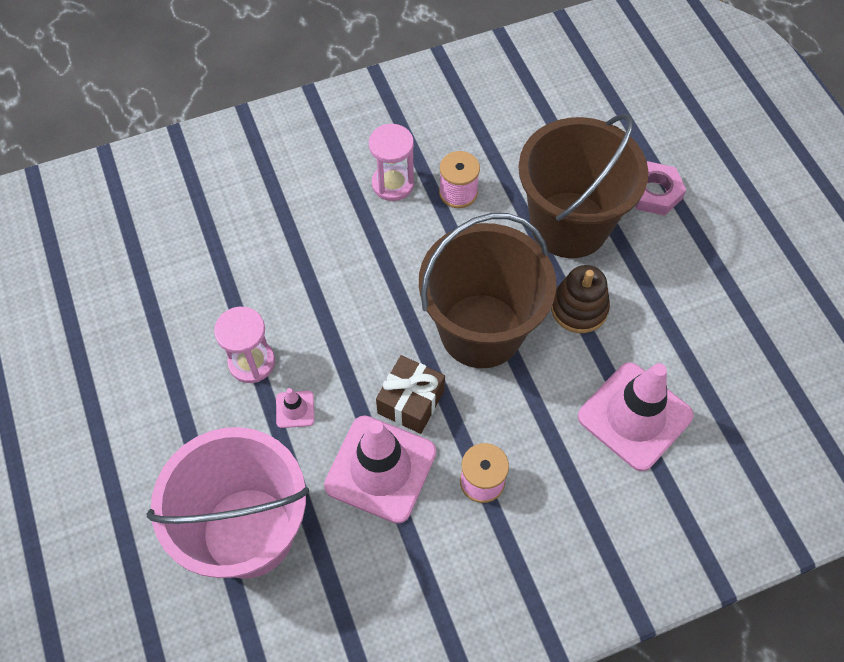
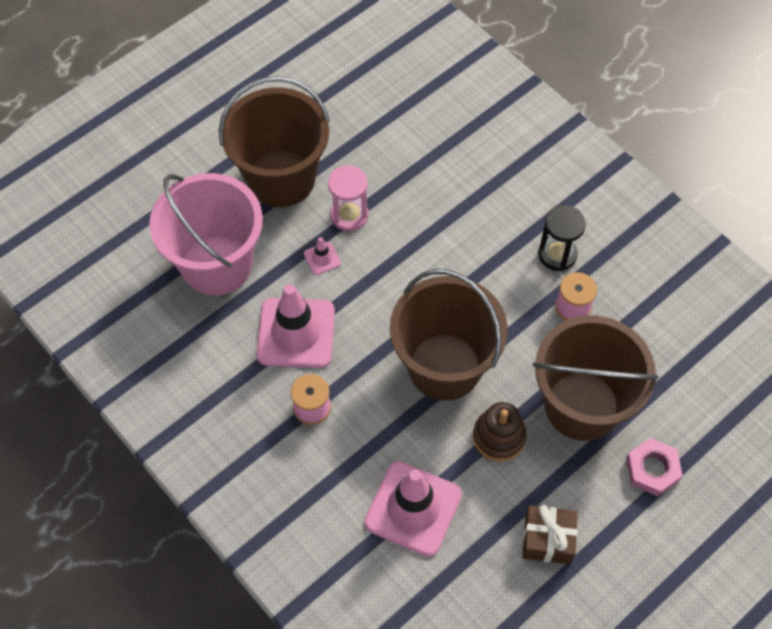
camera: 70 degrees right, 0 degrees up
pink hourglass [369,124,414,201] -> black hourglass [538,205,586,271]
brown gift [376,355,445,434] -> brown gift moved to [522,505,578,564]
none -> brown bucket [219,76,330,207]

